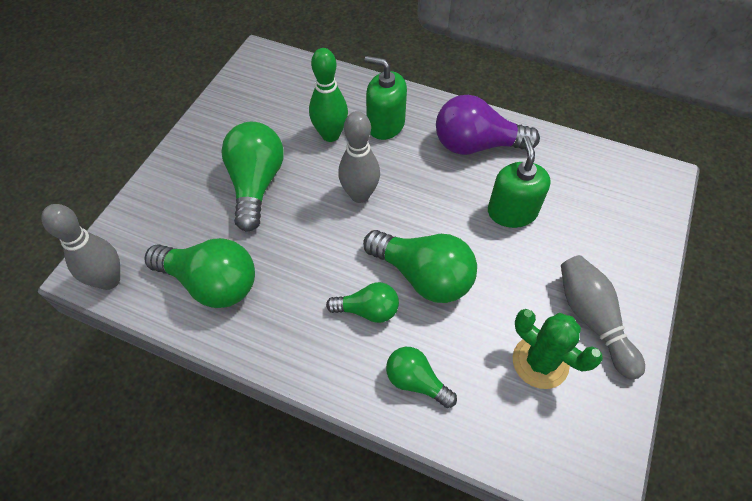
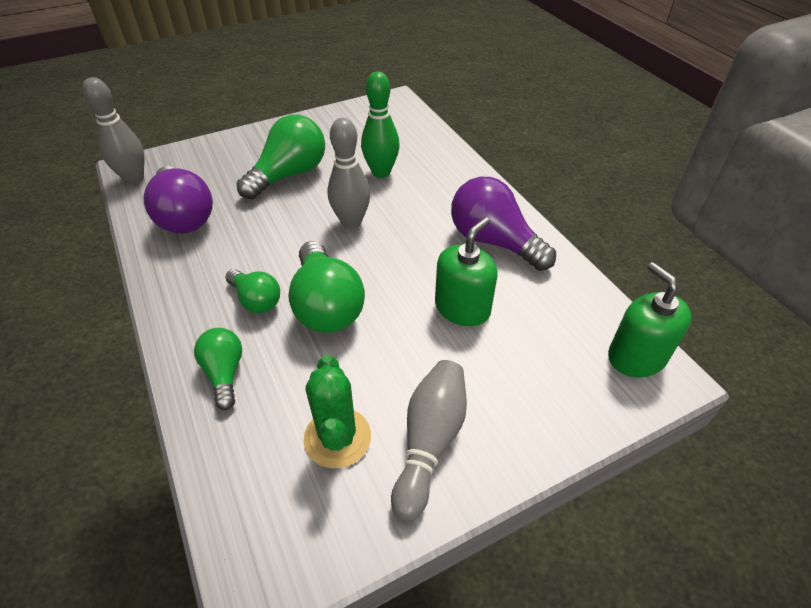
camera: 40 degrees right, 10 degrees down
green light bulb [144,238,255,308] -> purple light bulb [144,166,213,233]
green soap dispenser [365,56,407,140] -> green soap dispenser moved to [608,262,692,377]

